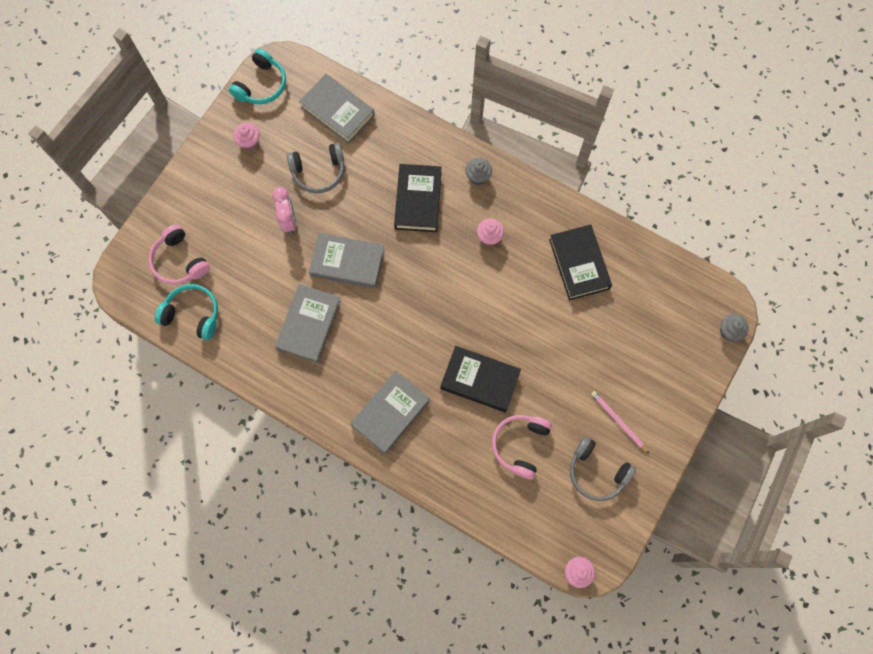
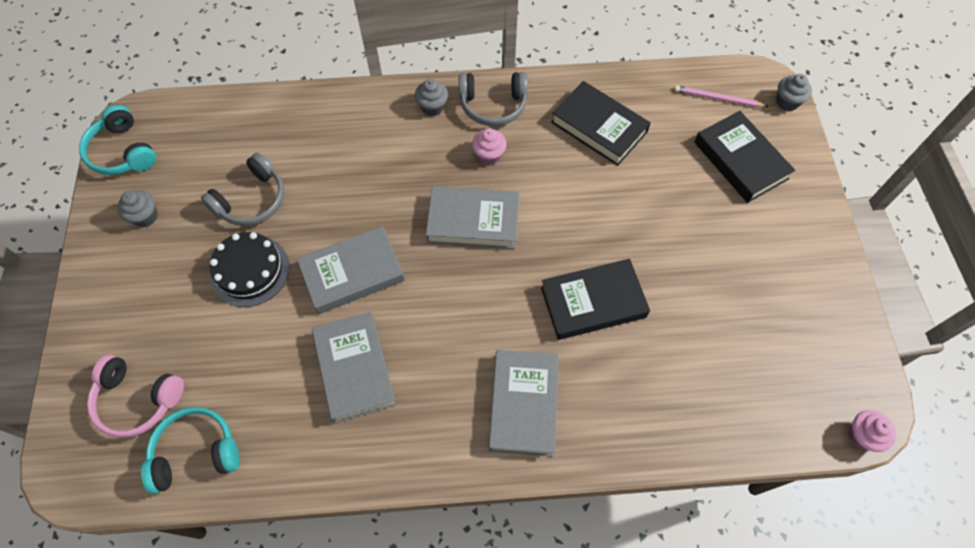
camera: 35 degrees left, 10 degrees down
turquoise headphones [229,49,286,104] -> turquoise headphones turned 150 degrees clockwise [79,105,156,175]
pink cupcake [233,123,260,150] -> grey cupcake [117,190,158,227]
pink clock [272,187,297,234] -> black cake [210,232,290,307]
grey book [299,74,375,144] -> grey book moved to [426,186,519,249]
black book [394,164,441,232] -> black book moved to [694,111,795,203]
pink headphones [492,415,552,479] -> none
grey headphones [570,436,636,501] -> grey headphones moved to [459,72,528,126]
pink pencil [591,391,649,454] -> pink pencil moved to [674,85,769,107]

